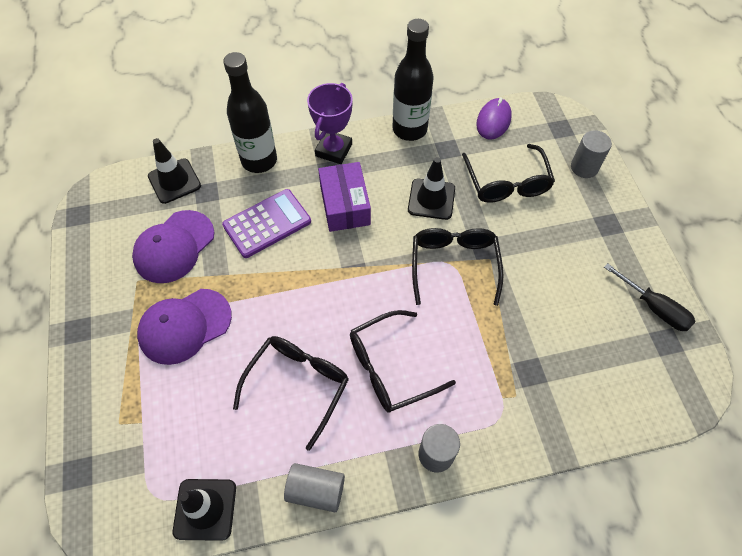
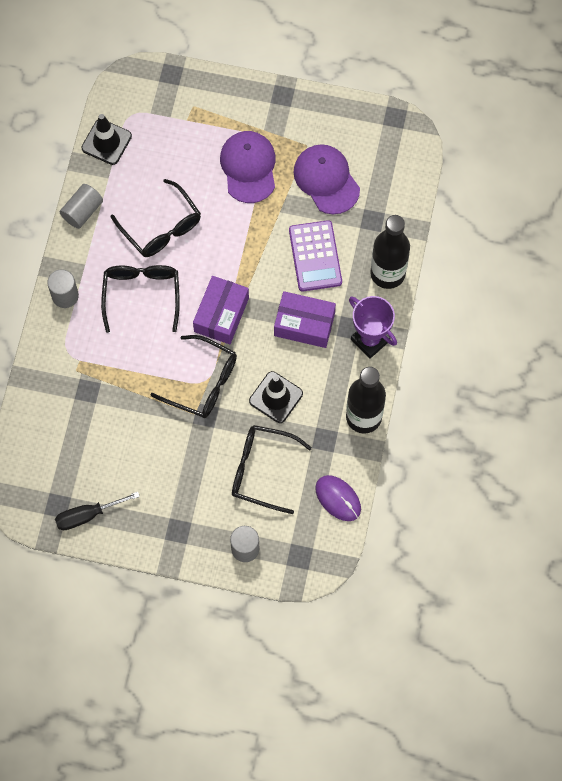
camera: 115 degrees right, 10 degrees up
black traffic cone [148,138,201,204] -> none
none -> purple box [193,276,249,344]

